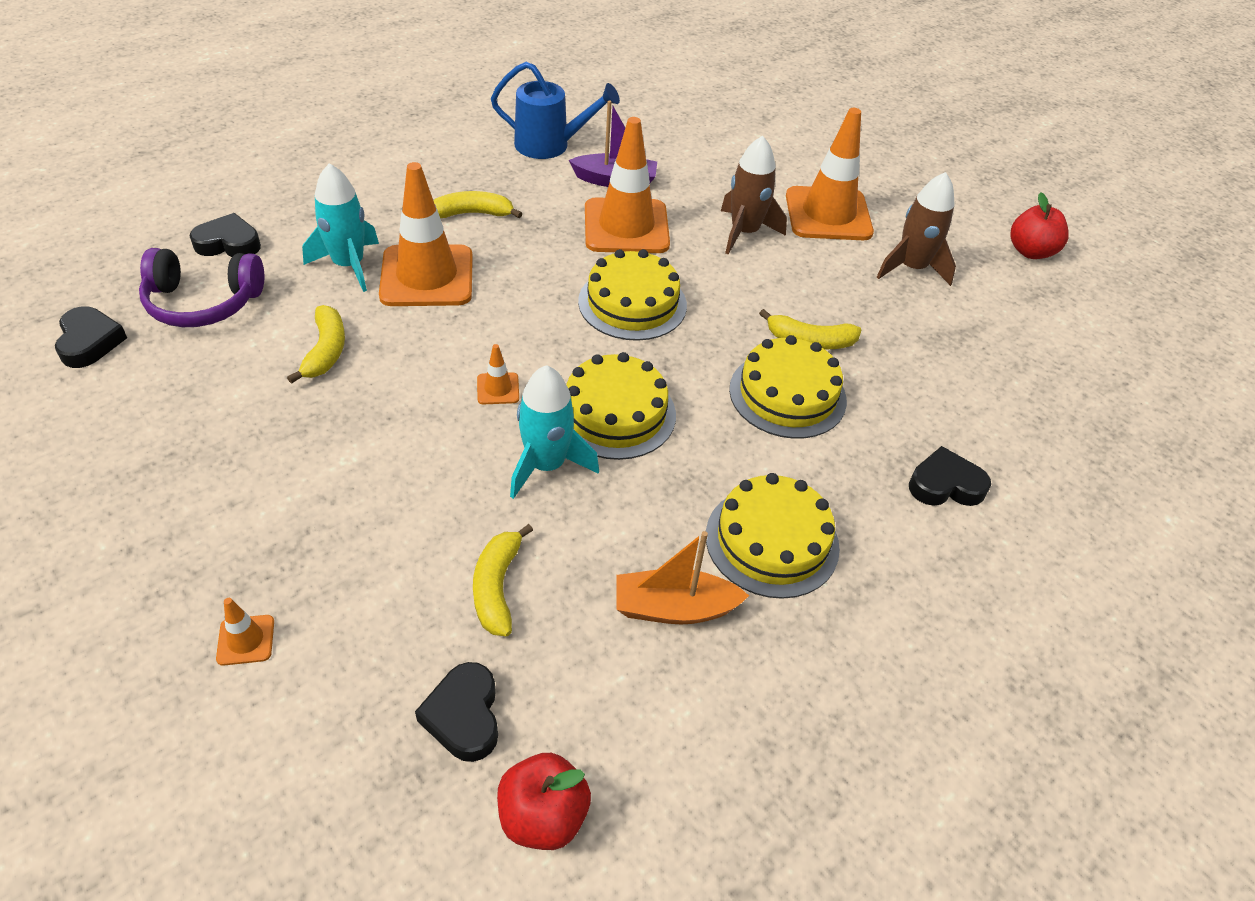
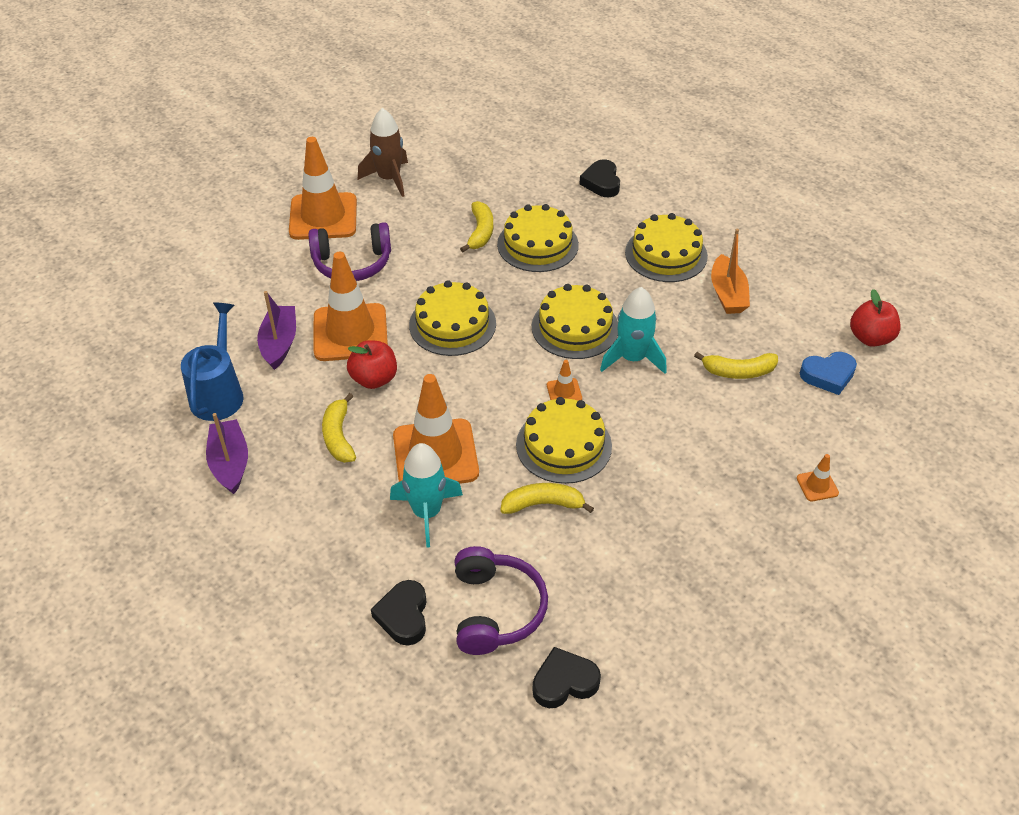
camera: 90 degrees left, 0 degrees up
black heart [415,662,498,762] -> blue heart [800,352,857,395]
brown rocket [721,136,787,255] -> purple headphones [308,222,391,281]
red apple [1010,193,1069,259] -> red apple moved to [347,340,397,389]
none -> purple boat [206,413,248,494]
none -> yellow cake [516,397,612,484]

